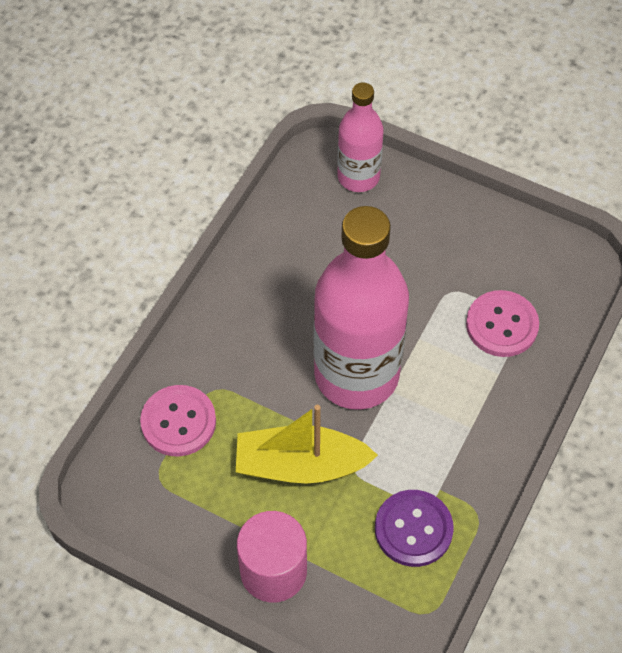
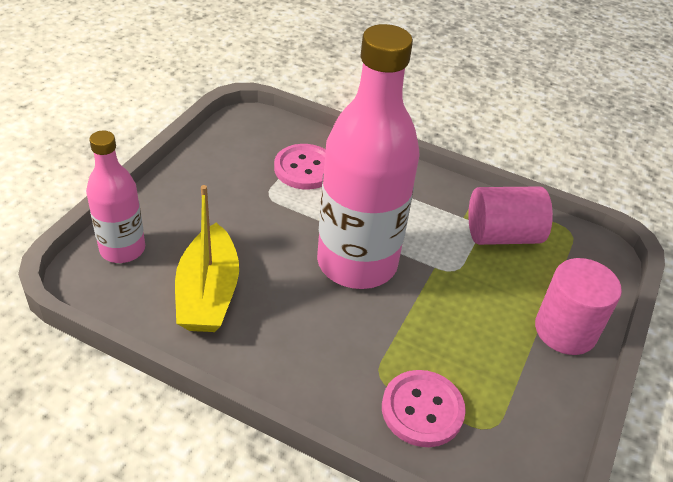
camera: 95 degrees left, 15 degrees down
yellow boat [236,405,378,484] -> yellow boat moved to [175,185,239,332]
purple button [375,490,454,567] -> pink cylinder [468,187,553,245]

